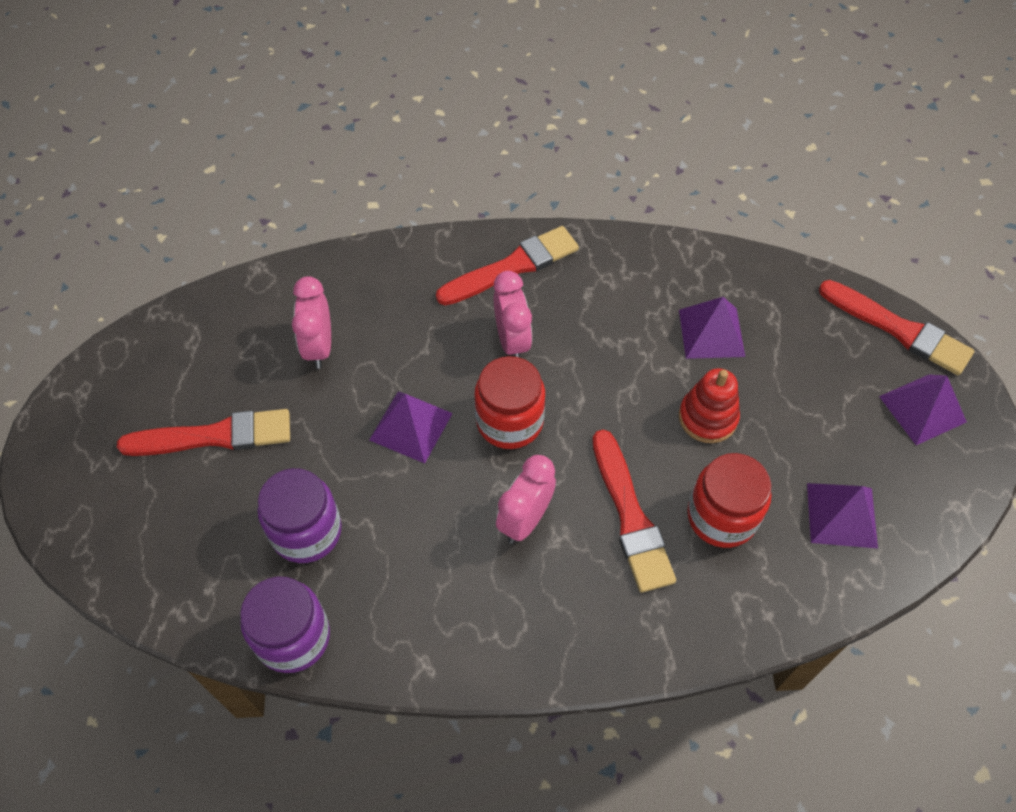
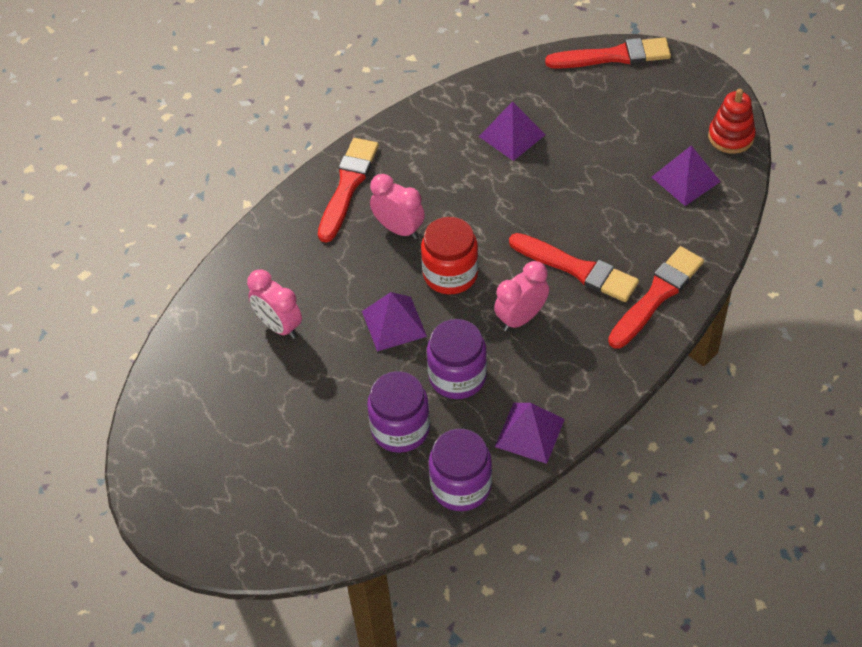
camera: 40 degrees left, 5 degrees down
red brush [117,409,290,456] -> red brush moved to [608,246,704,349]
pink clock [496,455,556,544] -> pink clock turned 60 degrees clockwise [494,261,549,331]
red stacking toy [679,368,740,443] -> red stacking toy moved to [708,89,756,154]
red jar [687,453,771,548] -> none
purple pyramid [879,374,967,445] -> purple pyramid moved to [495,403,565,464]
none -> purple jar [427,319,487,399]

